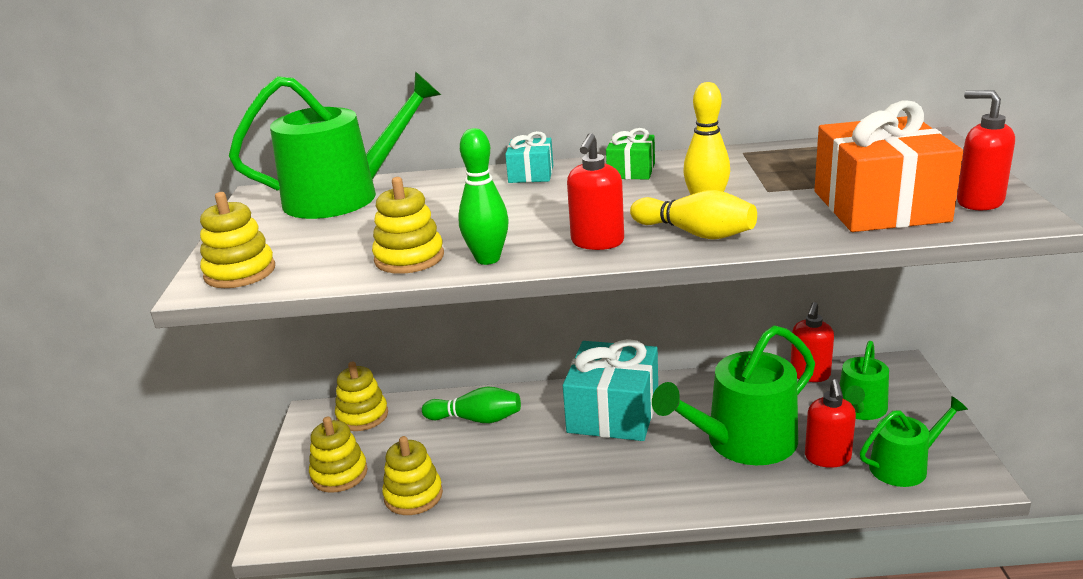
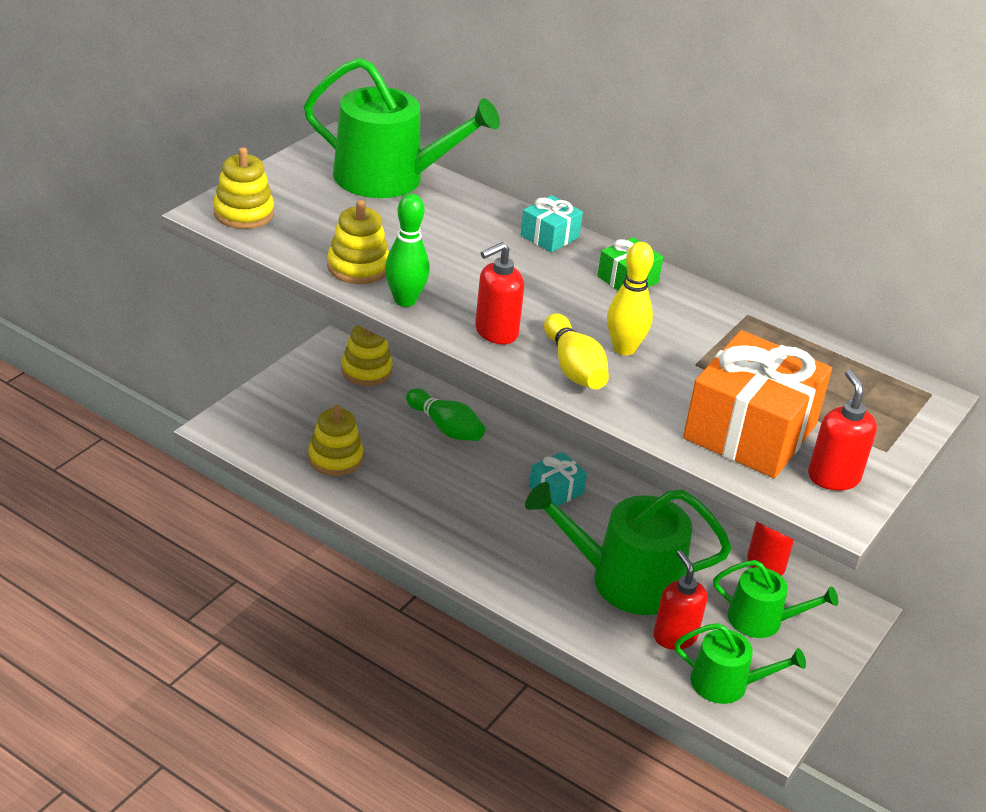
camera: 30 degrees right, 10 degrees up
yellow stacking toy [309,416,368,493] -> none
turquoise gift [563,339,658,441] -> turquoise gift [529,452,587,506], size x0.48
red soap dispenser [805,379,856,468] -> red soap dispenser turned 120 degrees clockwise [653,550,707,650]
green watering can [840,341,889,420] -> green watering can turned 135 degrees counterclockwise [713,560,838,638]

